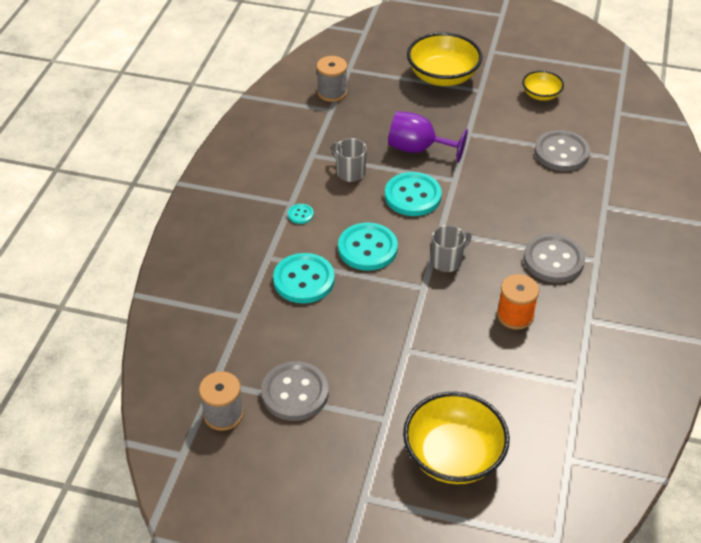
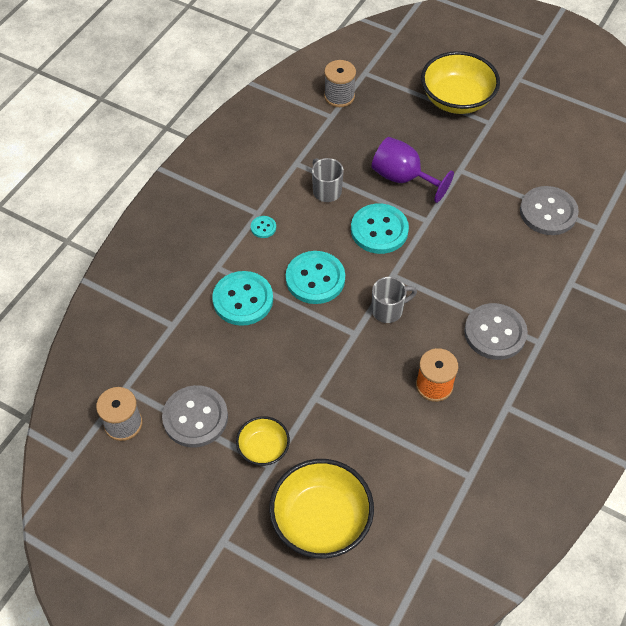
camera: 15 degrees right, 10 degrees up
yellow bowl [522,71,564,101] -> yellow bowl moved to [236,416,290,466]

